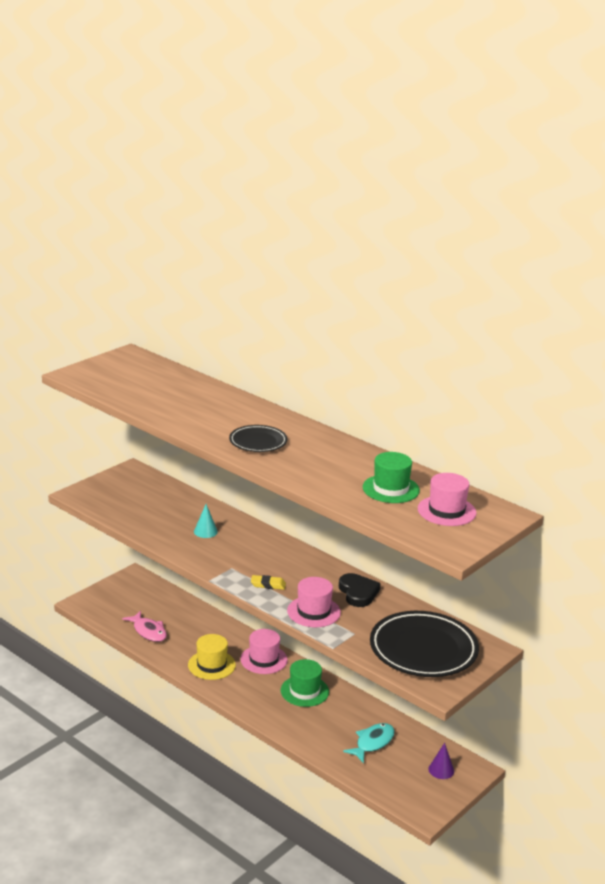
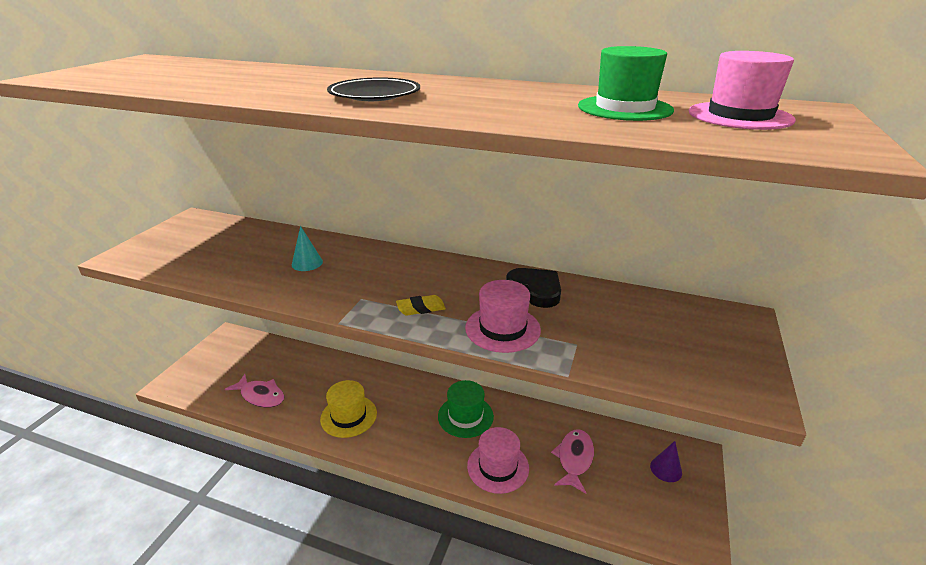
camera: 20 degrees left, 5 degrees up
pink hat [240,629,288,674] -> pink hat moved to [467,427,529,494]
turquoise fish [343,723,395,764] -> pink fish [551,430,594,494]
black plate [370,611,479,677] -> none

